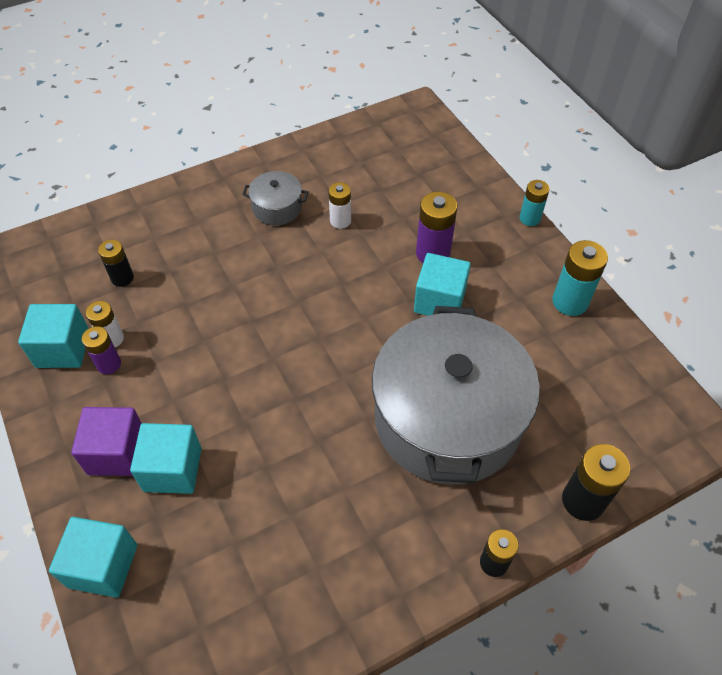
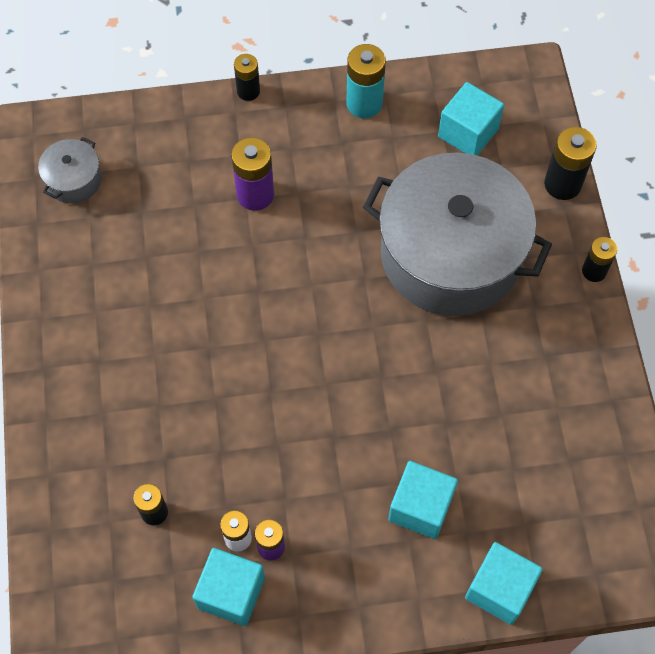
camera: 70 degrees left, 10 degrees up
purple cube [71,407,142,476] -> none
grey pot [242,171,308,225] -> grey pot moved to [38,137,102,203]
white battery [328,182,351,229] -> none
turquoise cube [414,253,471,316] -> turquoise cube moved to [438,82,504,156]
turquoise battery [519,180,550,226] -> black battery [234,54,260,101]

